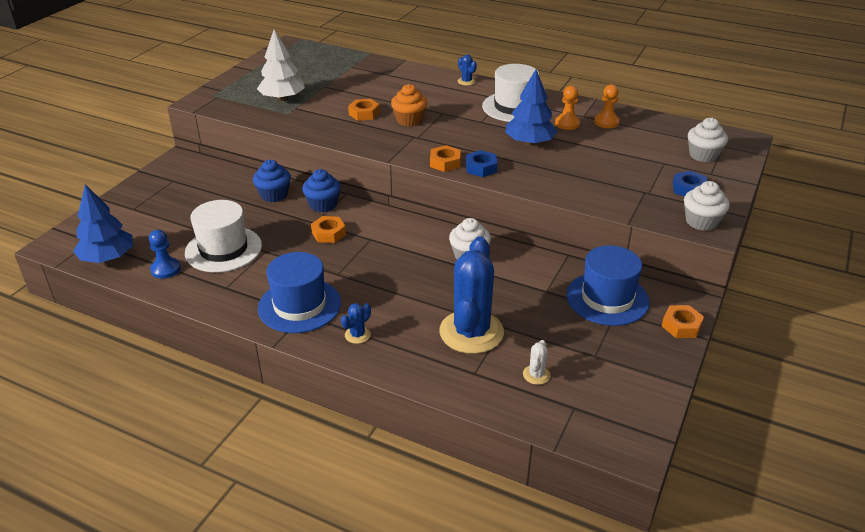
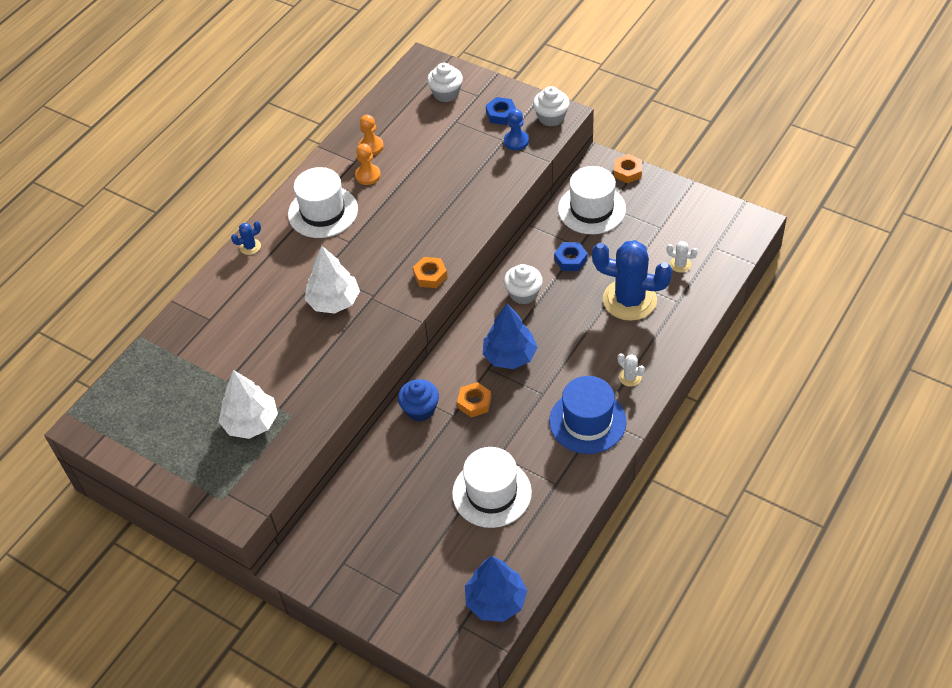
camera: 80 degrees left, 15 degrees up
blue pawn [149,230,181,279] -> blue pawn moved to [504,109,529,150]
blue cupcake [253,160,291,202] -> none
blue cactus [341,303,371,344] -> white cactus [618,353,645,387]
orange nut [348,99,380,121] -> none
orange cupcake [391,84,428,127] -> white tree [305,246,360,314]
blue nut [466,150,498,177] -> blue nut moved to [554,242,588,271]
blue tree [505,69,558,146] -> blue tree moved to [483,304,538,369]
blue hat [566,245,649,326] -> white hat [558,166,626,234]

